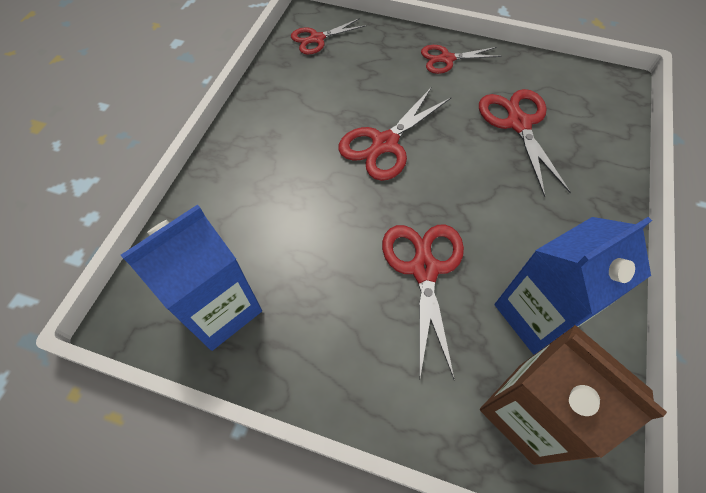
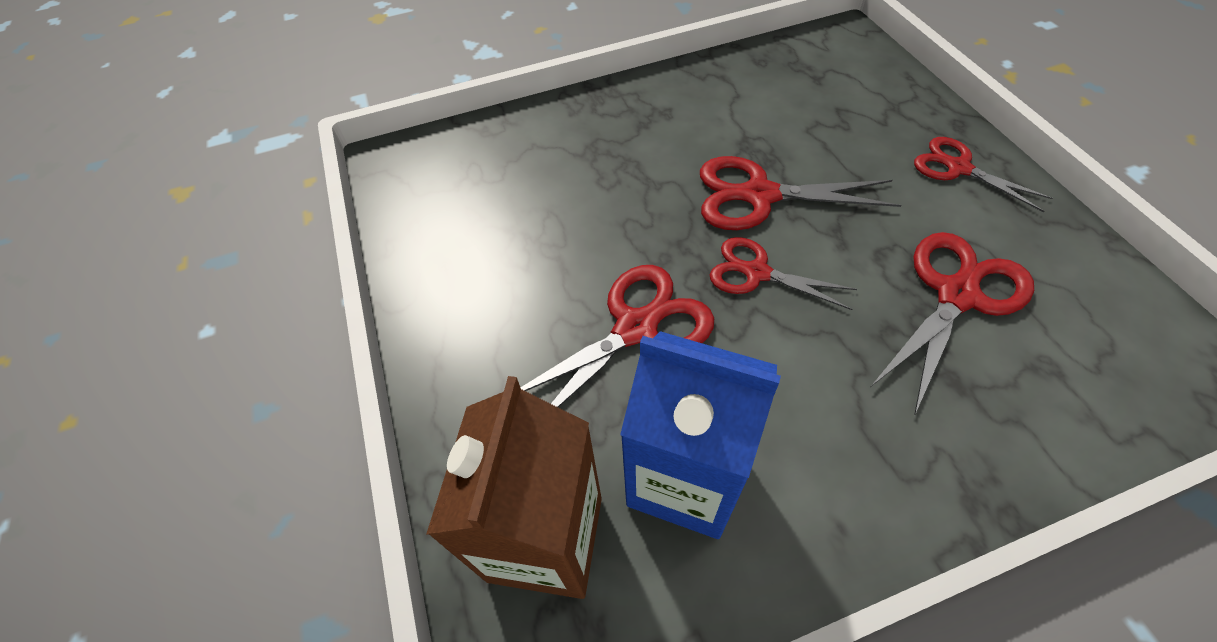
camera: 55 degrees right, 5 degrees down
blue carton [121,204,262,351] -> none
red scissors [291,18,367,54] -> red scissors moved to [709,237,857,310]

